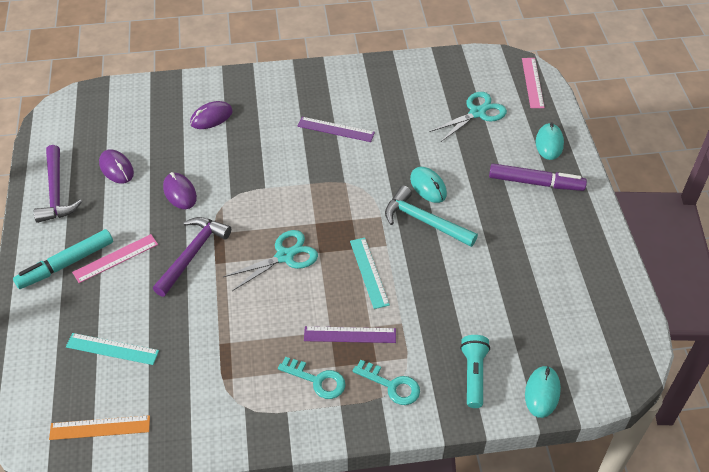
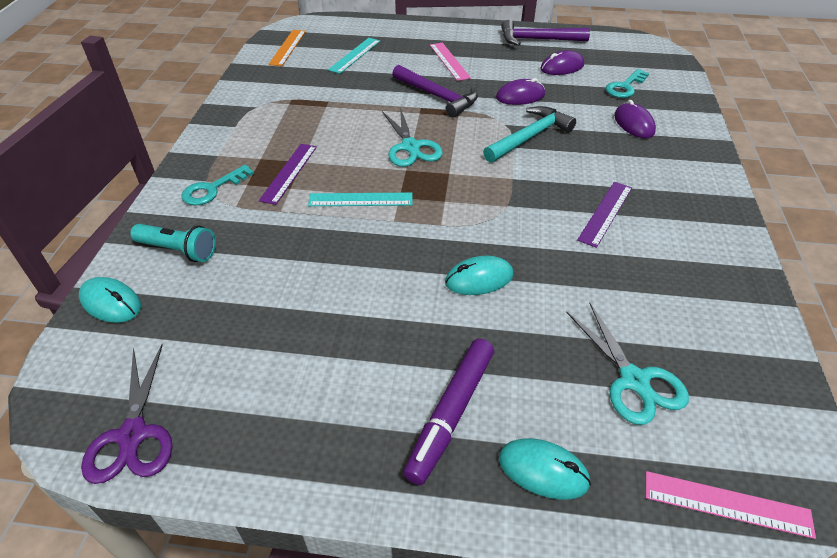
camera: 105 degrees right, 5 degrees down
turquoise marker [13,229,113,289] -> none
turquoise key [278,357,346,399] -> turquoise key moved to [606,69,649,98]
turquoise hammer [385,186,478,247] -> turquoise hammer moved to [483,106,576,163]
none -> purple scissors [81,344,173,484]

